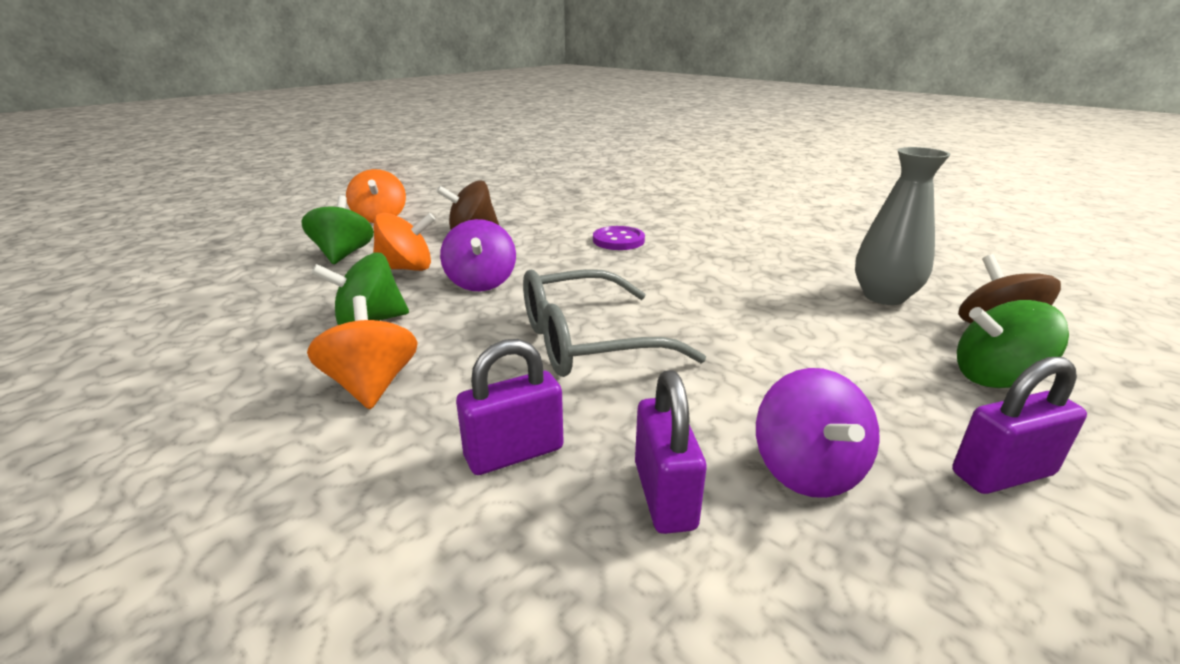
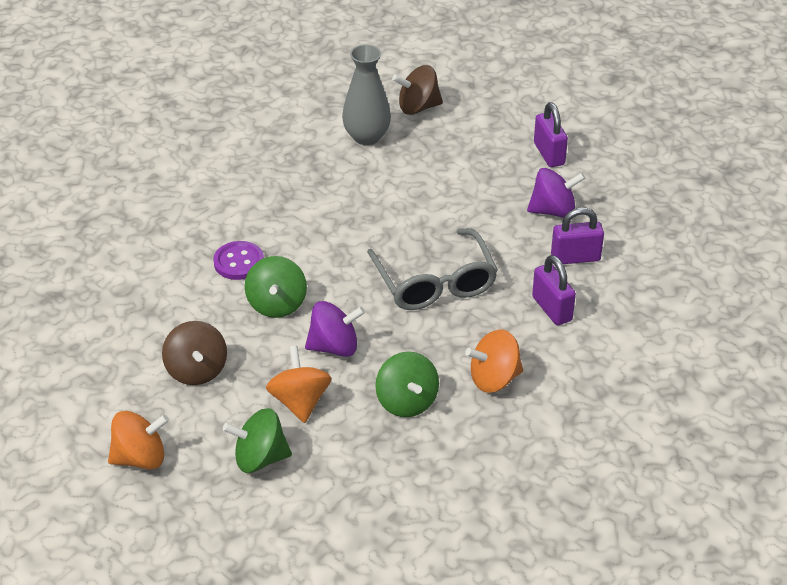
camera: 90 degrees left, 15 degrees up
green spinning top [957,300,1069,388] -> green spinning top moved to [245,256,307,318]

